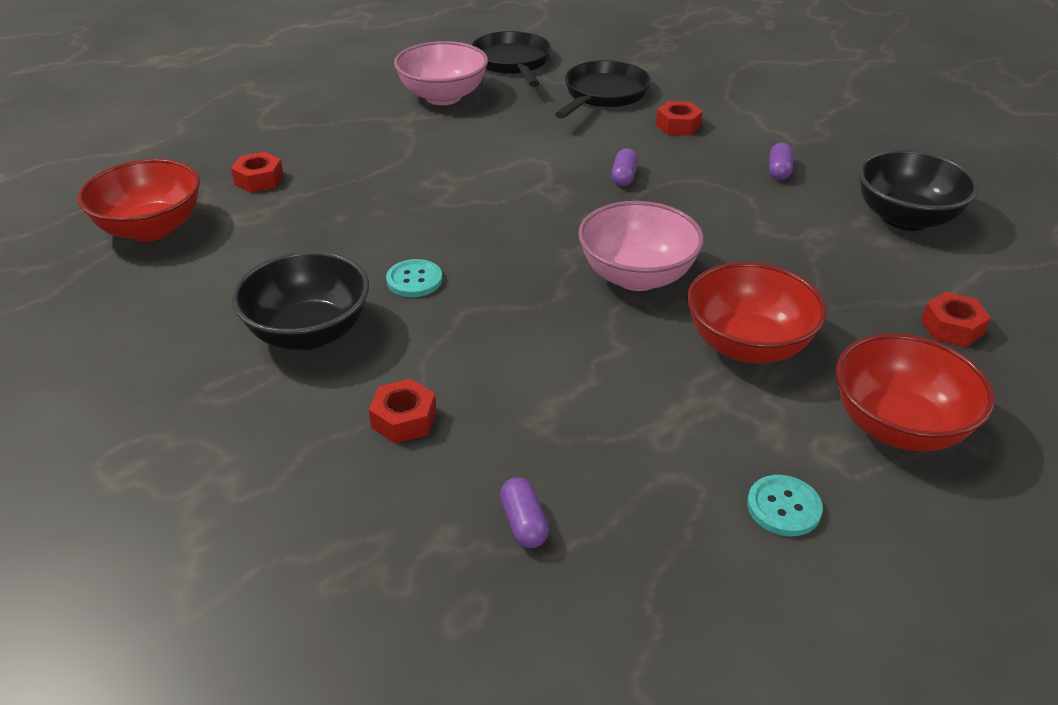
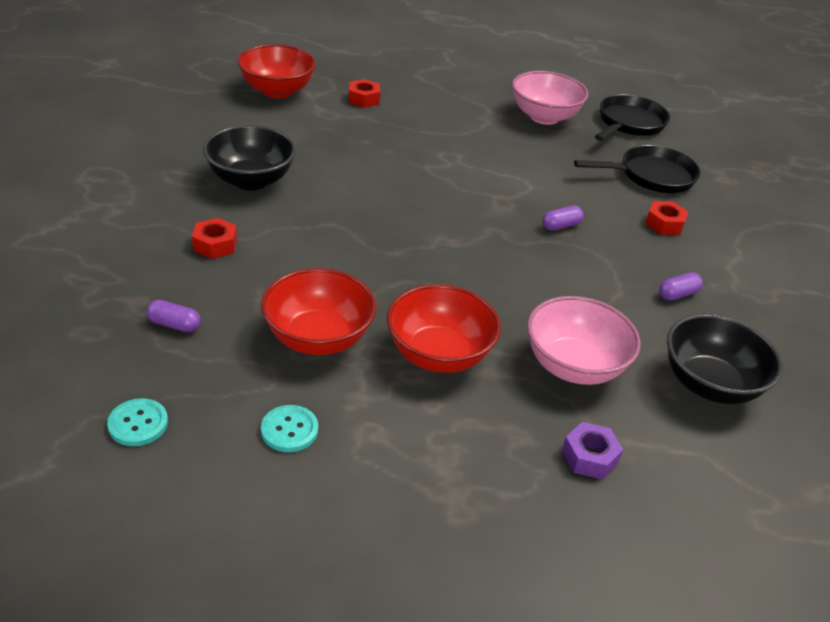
camera: 45 degrees right, 0 degrees up
turquoise button [386,259,442,297] -> turquoise button moved to [107,398,168,446]
purple capsule [500,477,549,548] -> purple capsule turned 75 degrees clockwise [146,300,201,332]
pink bowl [578,201,704,291] -> pink bowl moved to [527,296,641,385]
red bowl [836,333,995,451] -> red bowl moved to [261,268,376,355]
red nut [921,292,991,347] -> purple nut [562,422,623,479]

